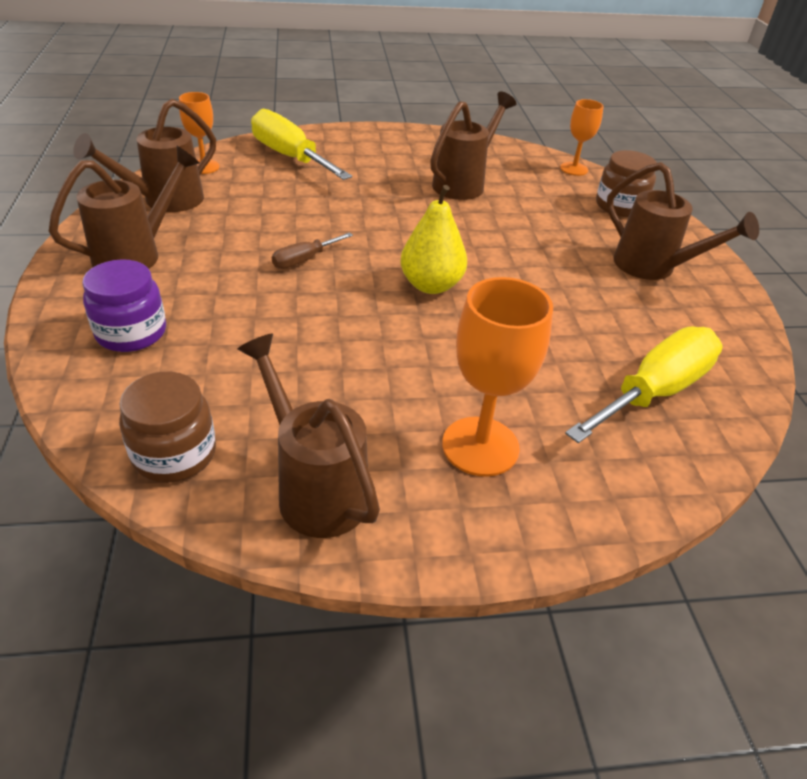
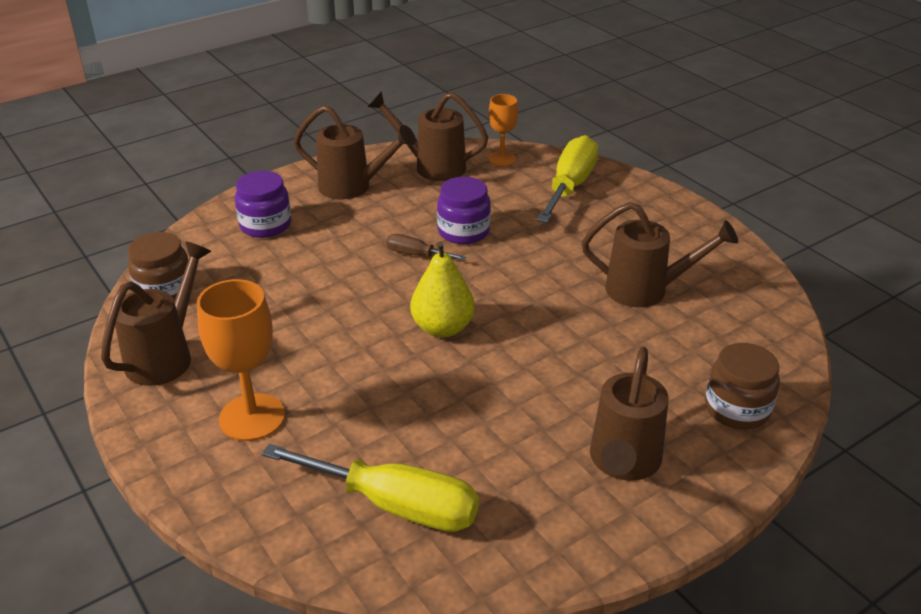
camera: 65 degrees right, 5 degrees down
orange goblet [560,99,604,176] -> none
none -> purple jar [437,177,491,244]

